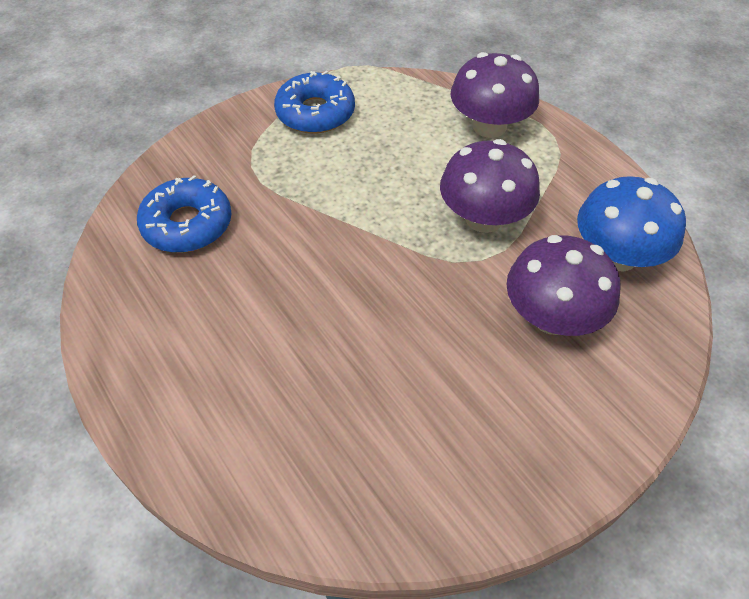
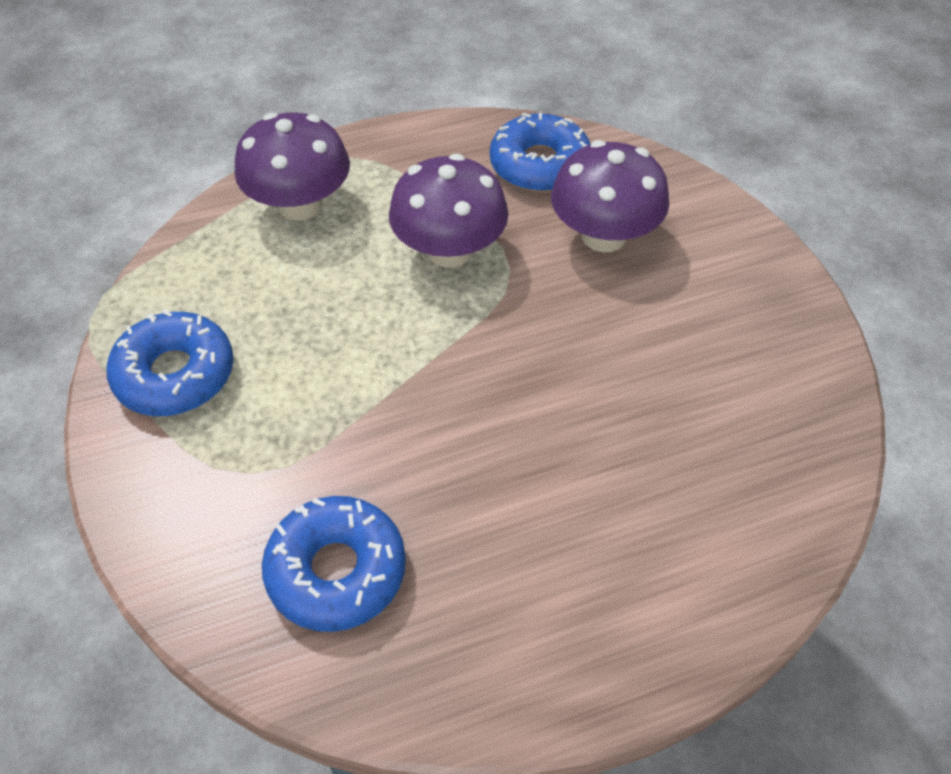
camera: 75 degrees left, 0 degrees up
blue mushroom [577,176,686,271] -> blue donut [490,112,591,192]

